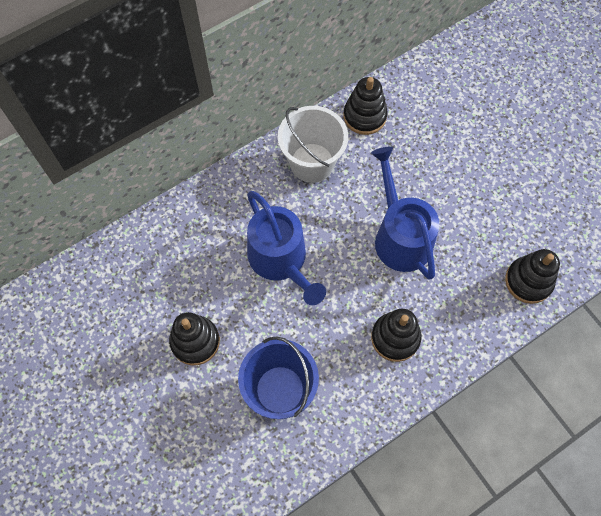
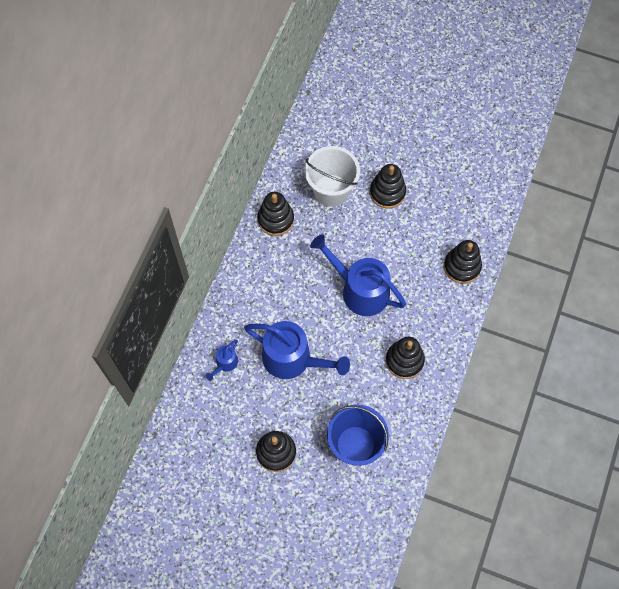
camera: 35 degrees left, 0 degrees up
white bucket [278,106,348,183] -> white bucket moved to [305,146,360,207]
none -> blue watering can [206,340,238,381]
none -> black stacking toy [370,164,406,209]

